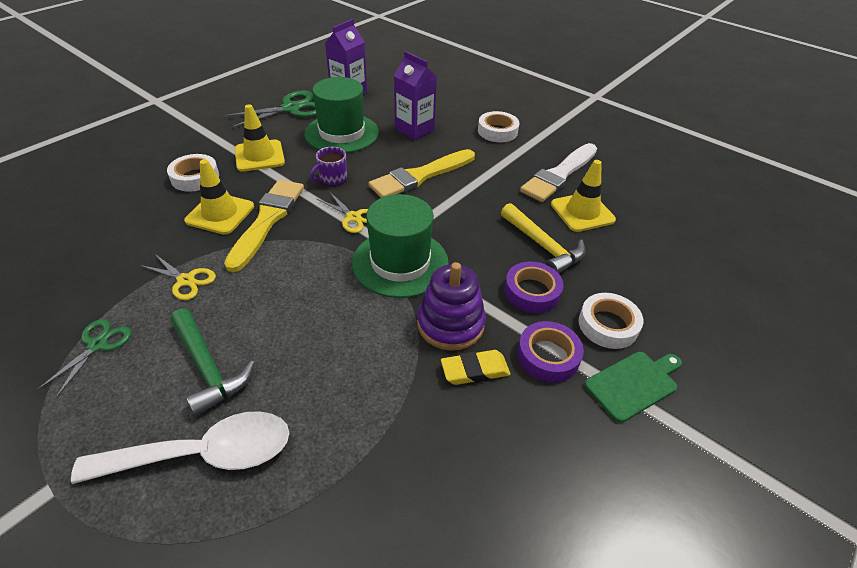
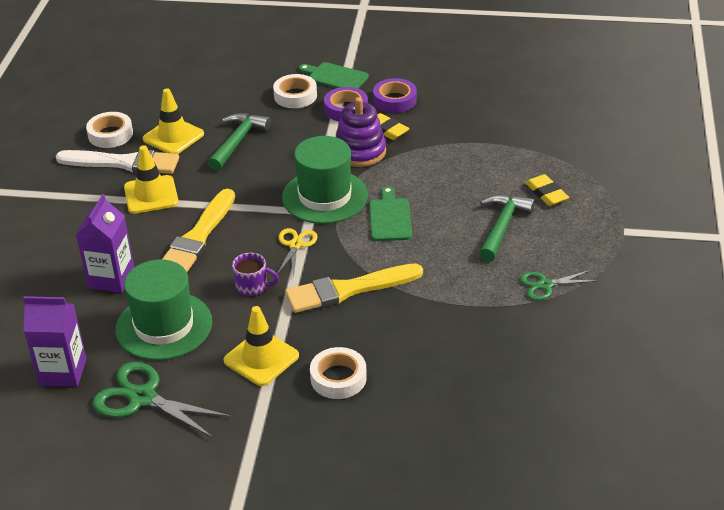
camera: 120 degrees left, 5 degrees down
white spoon [71,411,289,484] -> yellow eraser [525,174,569,206]
yellow scissors [140,254,216,300] -> none
yellow traffic cone [184,159,254,235] -> yellow traffic cone moved to [124,145,179,214]
yellow brush [368,149,475,198] -> yellow brush turned 90 degrees clockwise [162,189,235,272]
white tape [478,111,519,142] -> white tape moved to [86,112,133,148]
yellow hammer [501,203,586,274] -> green hammer [208,113,271,171]
purple tape [504,262,564,313] -> purple tape moved to [373,78,417,113]
none -> green cutting board [369,186,412,241]

